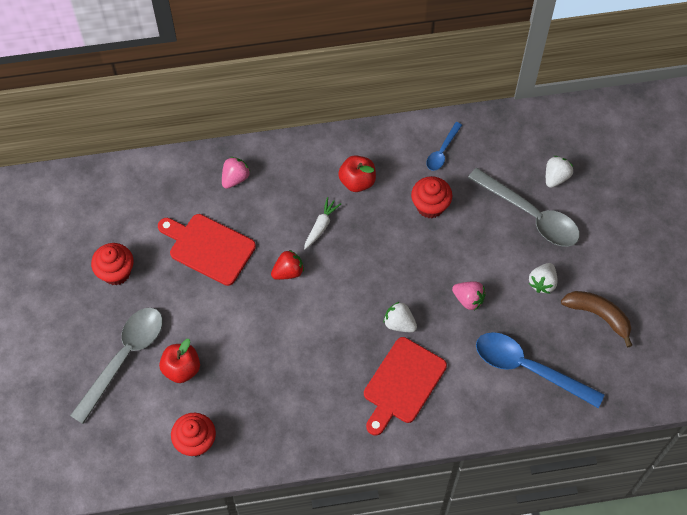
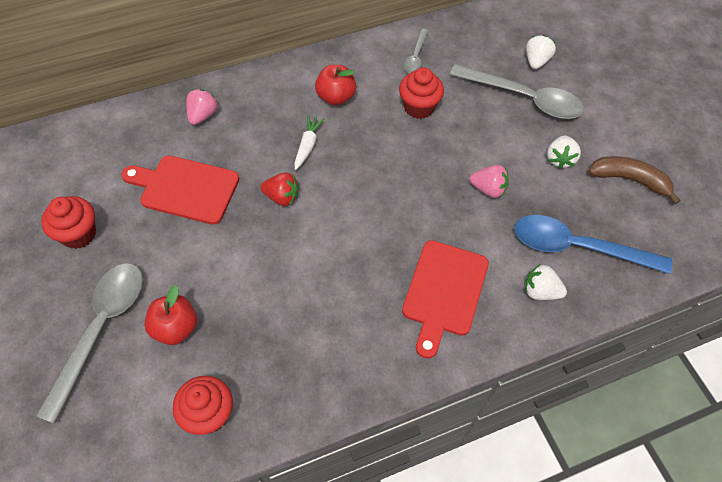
camera: 15 degrees left, 5 degrees down
red strawberry [271,250,304,280] -> red strawberry turned 60 degrees clockwise [260,172,299,206]
white strawberry [384,302,417,332] -> white strawberry moved to [525,264,567,300]
blue spoon [426,122,462,171] -> grey spoon [403,29,428,73]

